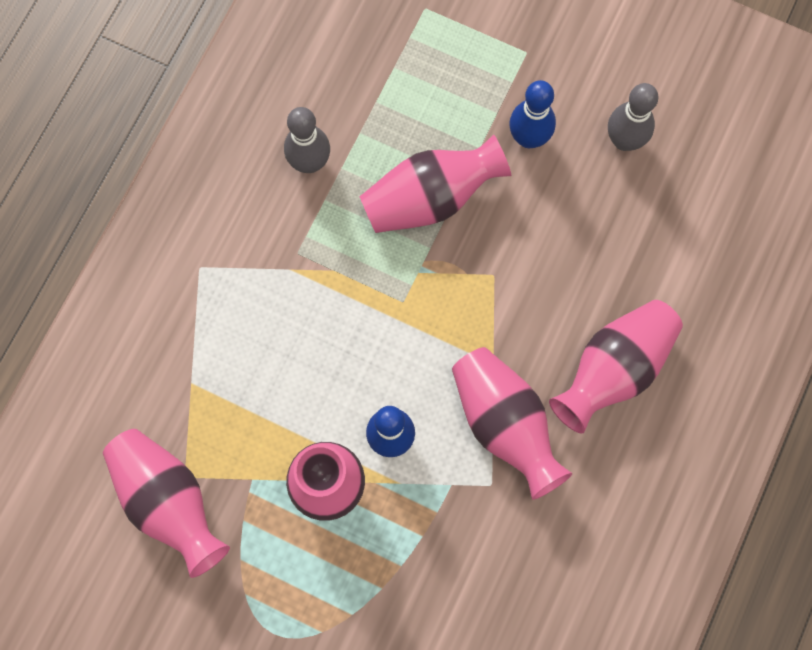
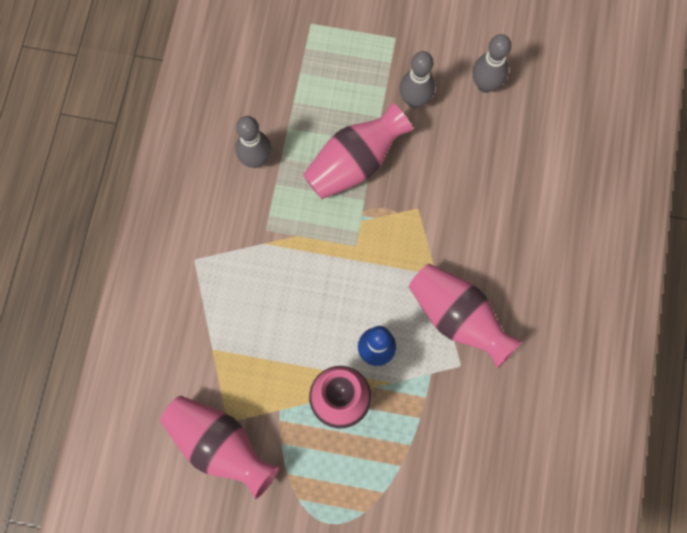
camera: 15 degrees left, 0 degrees up
blue bowling pin [509,80,556,148] -> grey bowling pin [400,51,435,108]
pink vase [549,300,683,434] -> none

